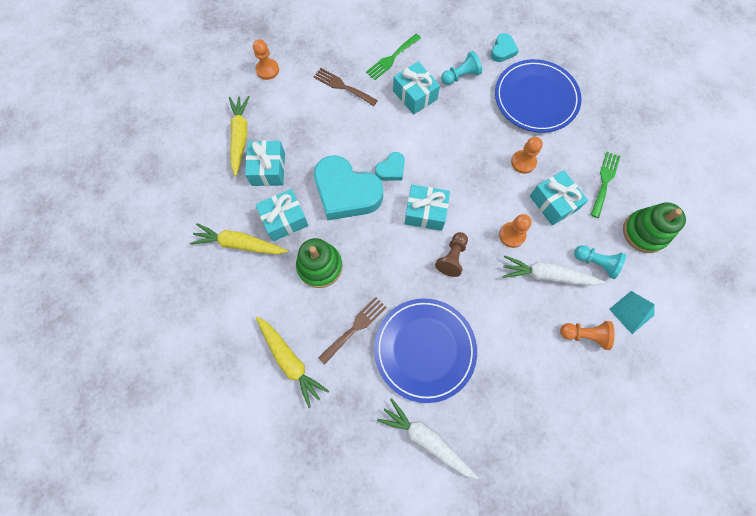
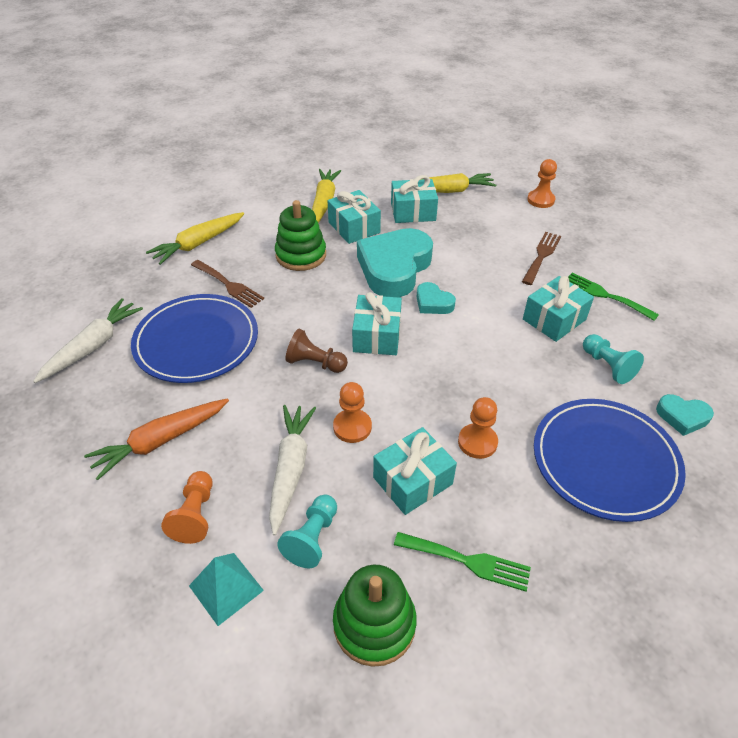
camera: 85 degrees right, 25 degrees down
none -> orange carrot [84,398,229,480]

